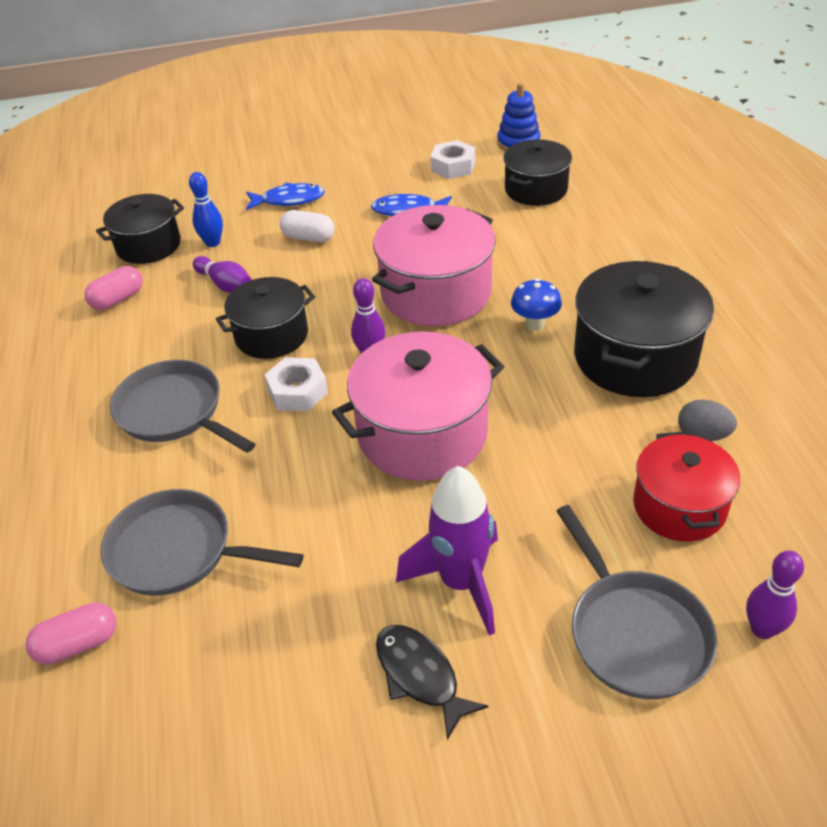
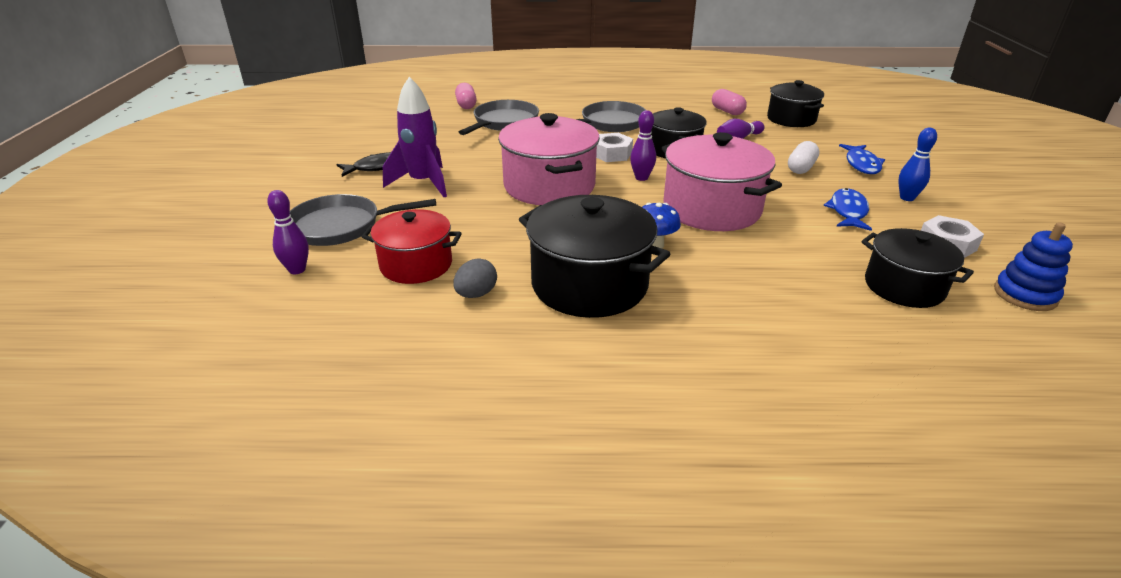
camera: 100 degrees right, 10 degrees down
blue bowling pin [189,172,223,247] -> blue bowling pin moved to [898,128,937,201]

